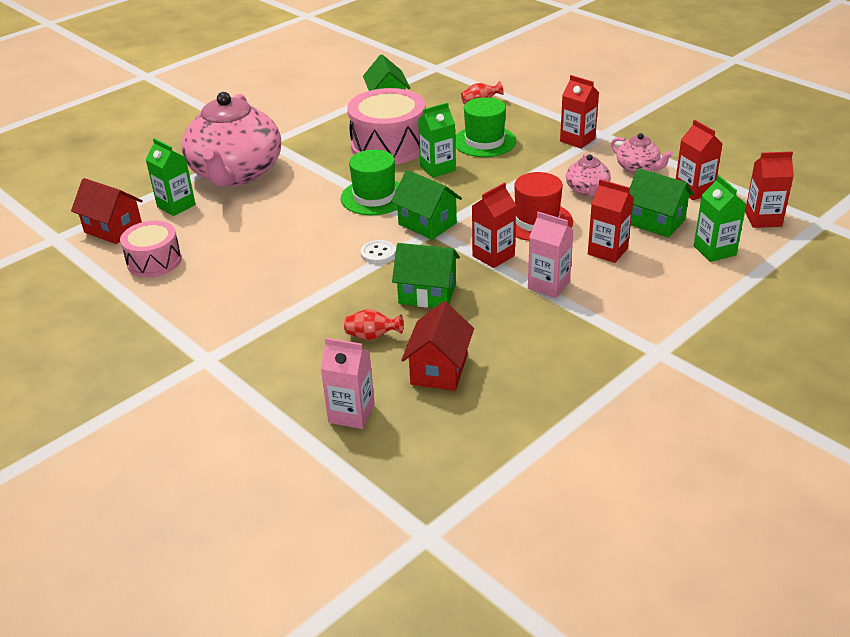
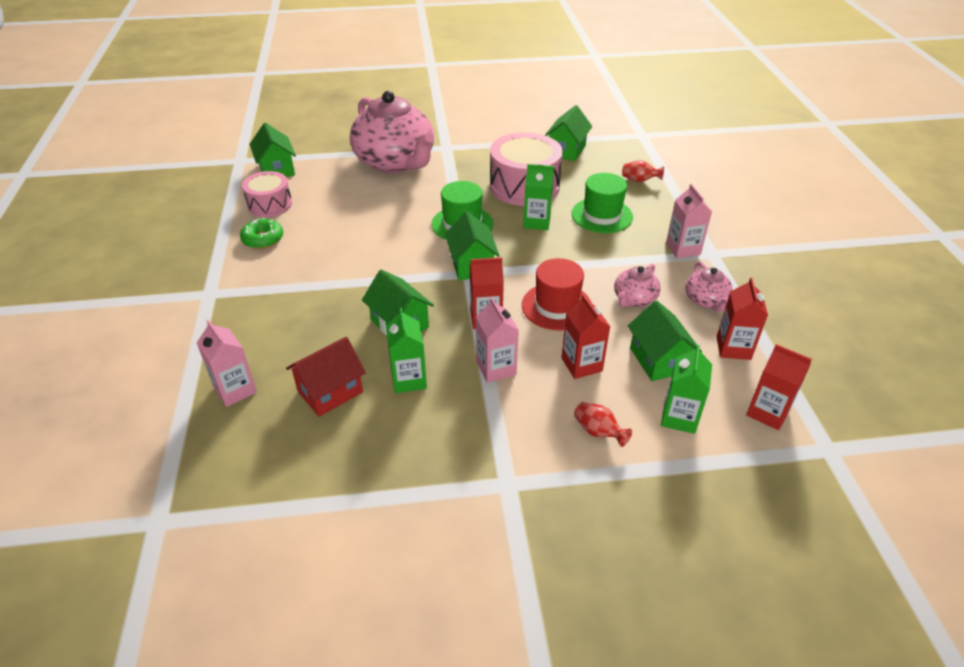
camera: 35 degrees right, 5 degrees up
red house [71,178,143,244] -> green house [249,123,296,177]
green carton [146,138,196,216] -> green carton moved to [386,308,427,393]
pink teapot [181,92,281,187] -> pink teapot turned 75 degrees counterclockwise [350,91,434,173]
red vase [344,309,404,340] -> red vase moved to [574,402,632,447]
white button [361,240,396,264] -> none
red carton [560,75,599,149] -> pink carton [666,184,712,258]
none -> green donut [240,218,283,249]

